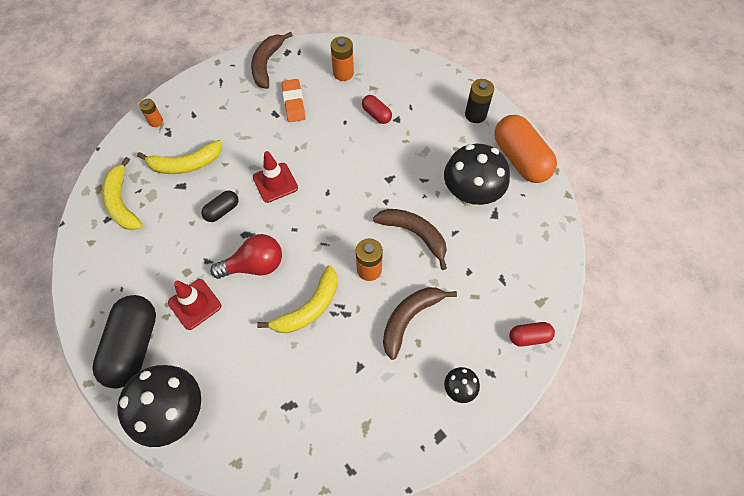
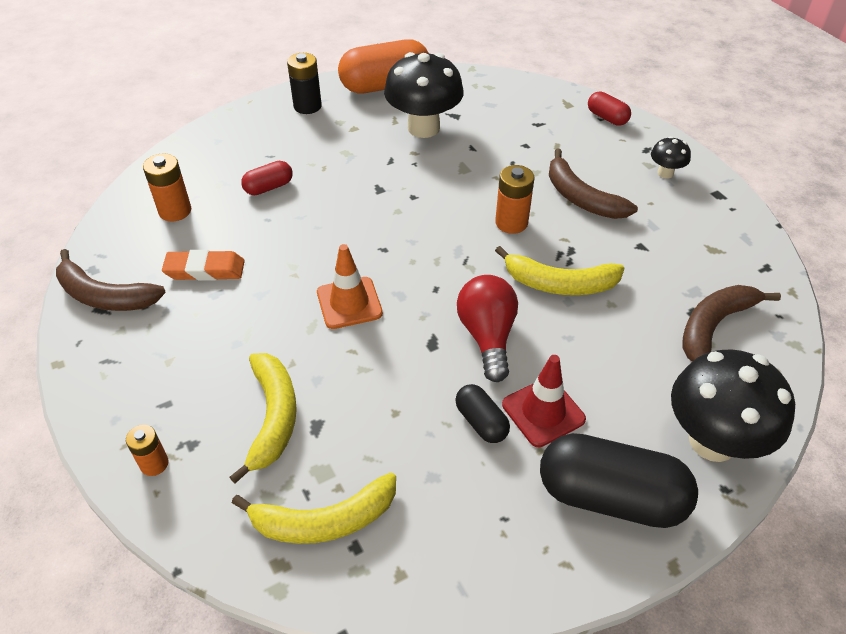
camera: 80 degrees left, 15 degrees down
black capsule [201,191,239,222] -> black capsule moved to [455,384,510,443]
red traffic cone [253,151,298,203] -> orange traffic cone [317,244,383,329]
yellow banana [257,265,338,333] -> yellow banana turned 135 degrees clockwise [495,246,624,295]
brown banana [373,209,447,270] -> brown banana moved to [682,285,781,362]
red capsule [509,322,555,346] -> red capsule turned 45 degrees counterclockwise [588,92,631,126]

